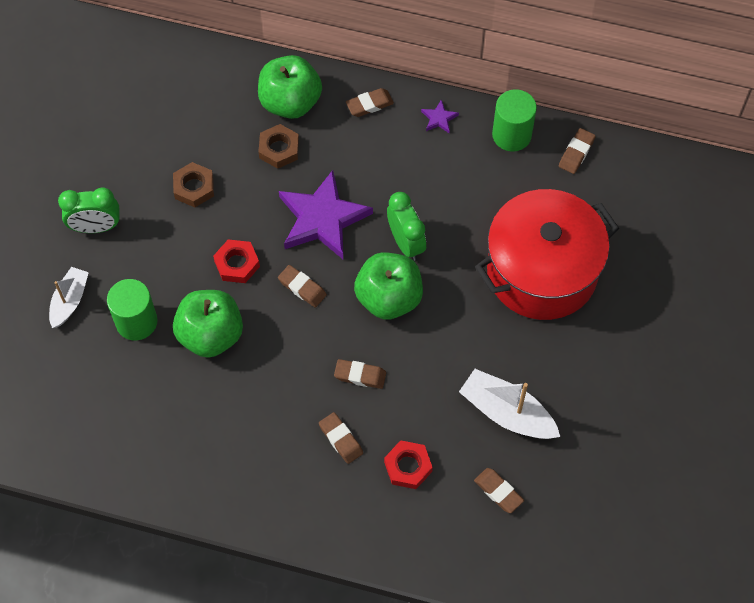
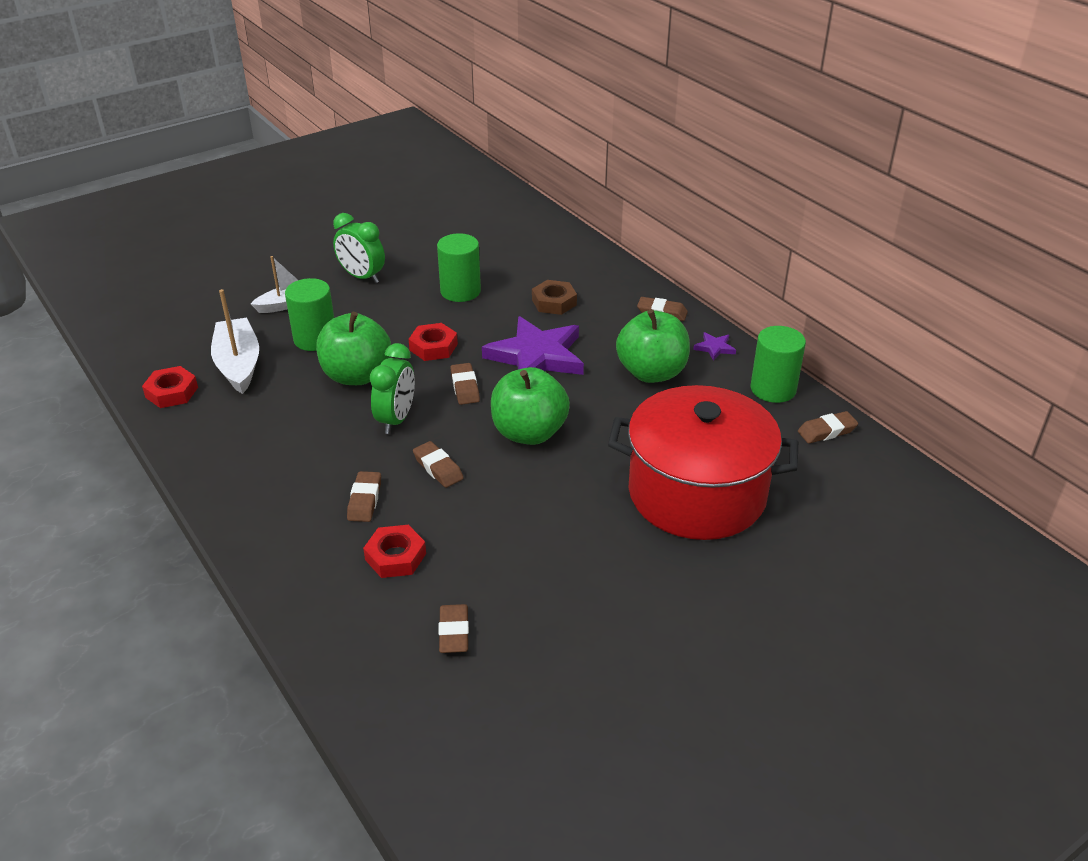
camera: 40 degrees right, 25 degrees down
brown nut [173,162,214,207] -> green cylinder [437,233,481,302]
green apple [258,55,322,119] -> green apple moved to [616,309,690,383]
green clock [387,192,426,261] -> green clock moved to [370,343,415,434]
white boat [459,369,560,439] -> white boat moved to [211,289,259,394]
none -> red nut [142,366,198,408]

